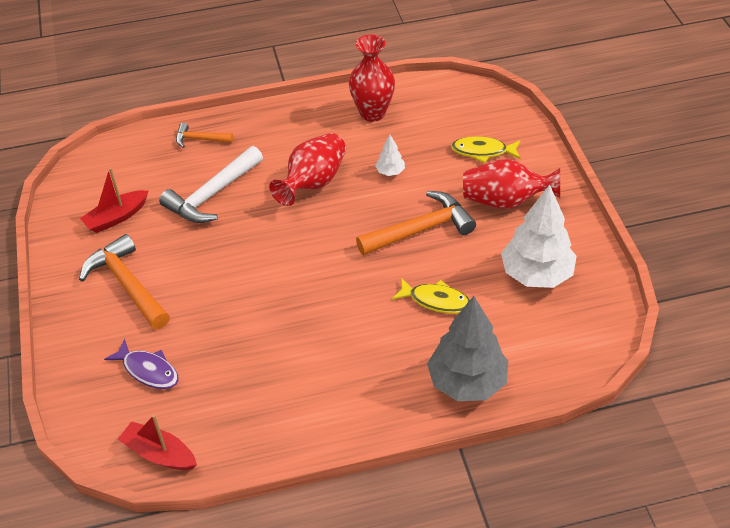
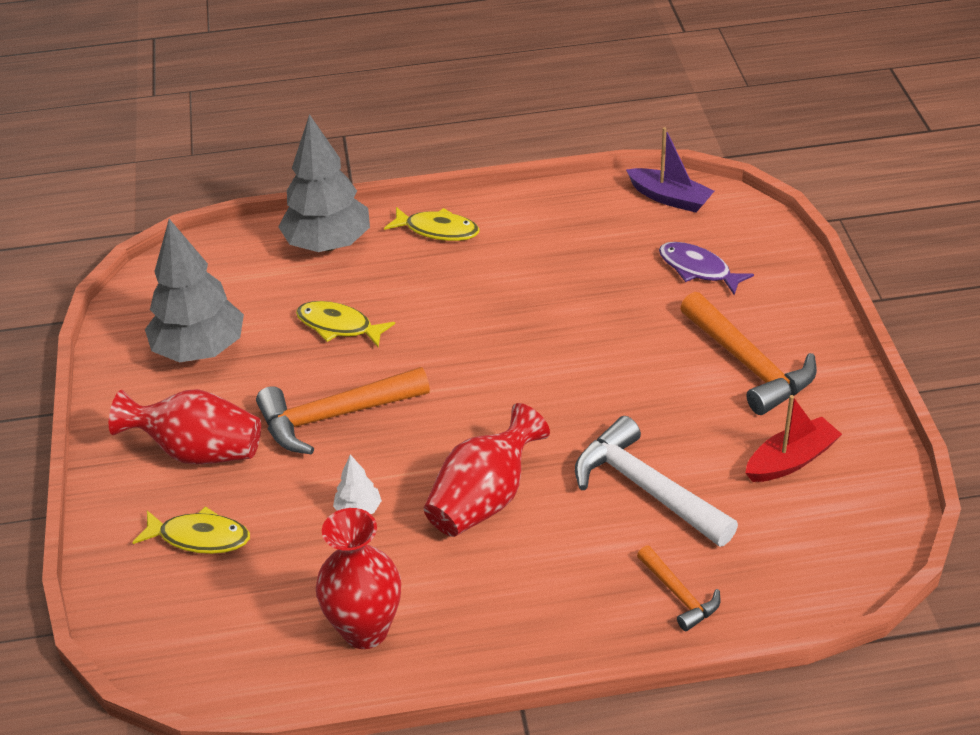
camera: 175 degrees left, 5 degrees down
red boat [118,415,197,470] -> purple boat [626,127,714,213]
white hammer [159,146,263,223] -> white hammer turned 90 degrees counterclockwise [575,416,738,547]
orange hammer [176,123,233,148] -> orange hammer turned 45 degrees clockwise [637,546,720,631]
white tree [501,185,577,288] -> grey tree [145,219,244,362]
none -> yellow fish [384,207,479,241]

